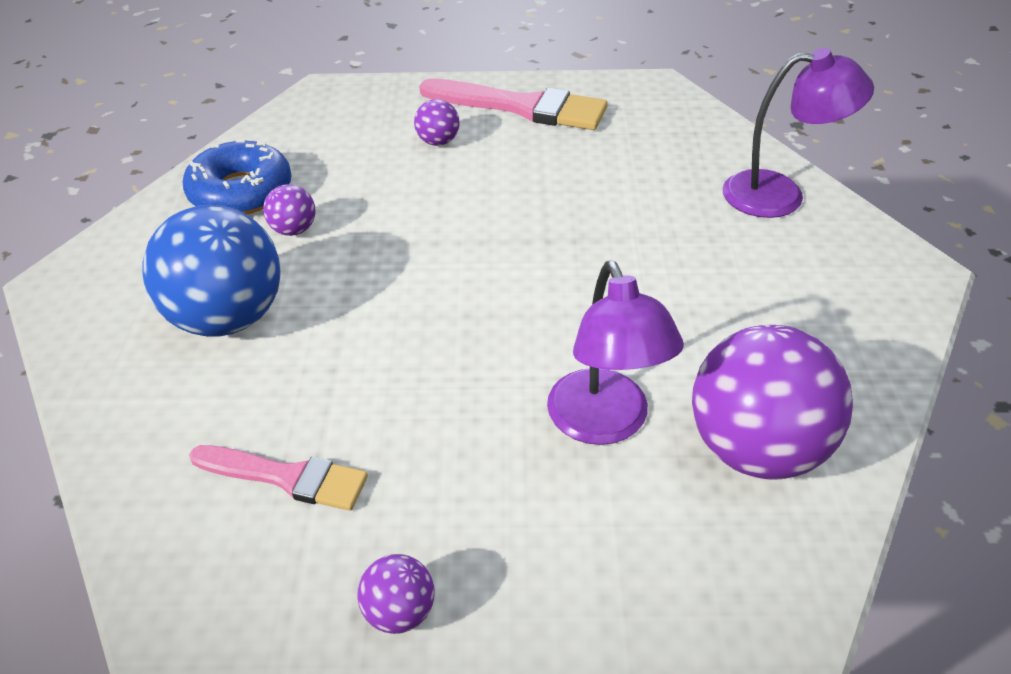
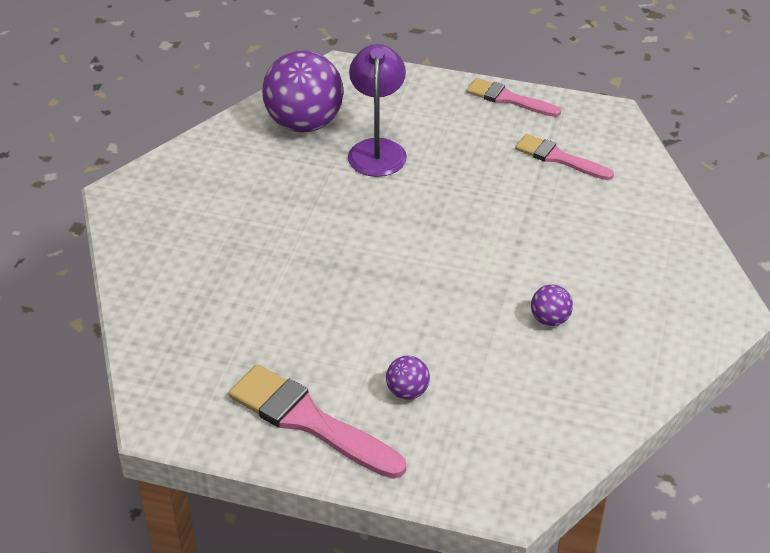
camera: 165 degrees left, 0 degrees up
blue ball [142,205,281,337] -> none
blue donut [183,140,292,214] -> none
purple ball [357,554,434,634] -> pink brush [466,78,561,117]
purple lamp [723,48,874,218] -> none

